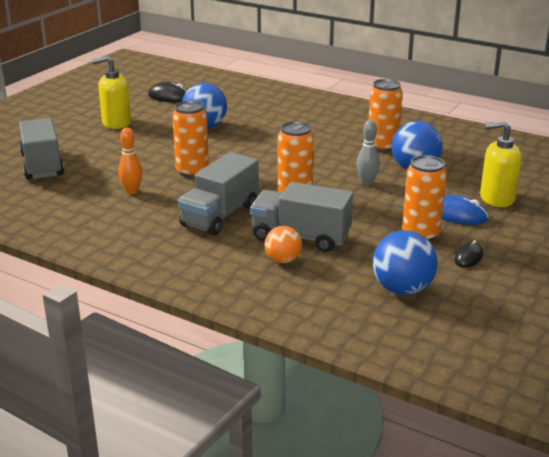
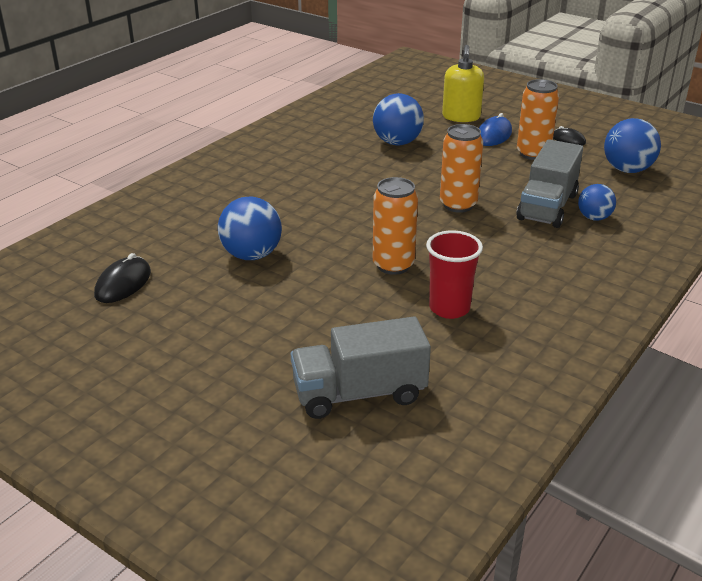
camera: 85 degrees left, 5 degrees up
yellow soap dispenser [92,56,131,129] -> none
orange bowling pin [119,128,143,195] -> red cup [426,230,483,319]
grey truck [178,152,259,236] -> none
orange ball [265,226,302,263] -> blue ball [578,184,616,221]
grey bowling pin [356,120,380,186] -> none
orange can [369,79,403,152] -> none

